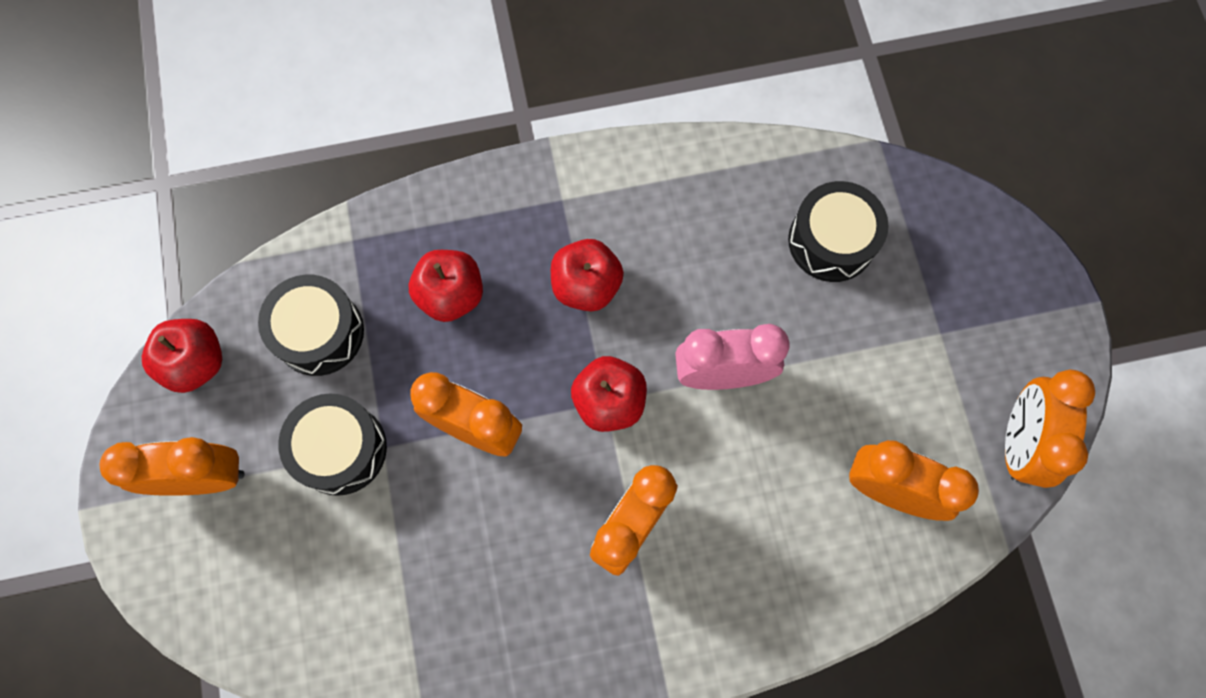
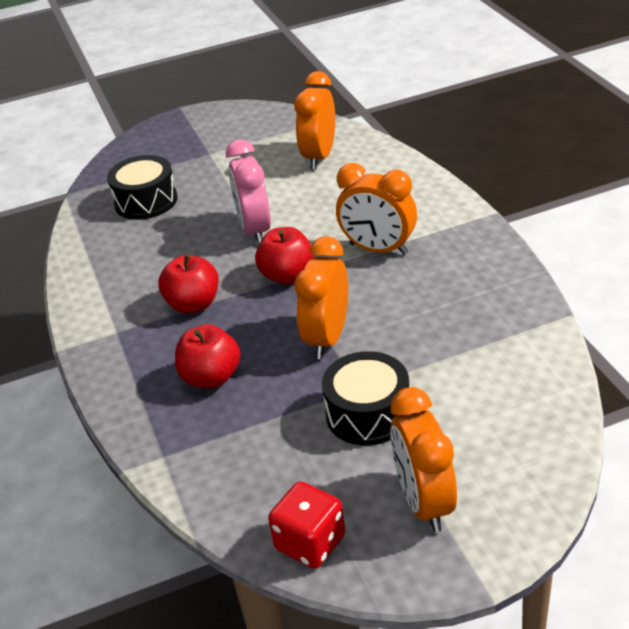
camera: 95 degrees left, 35 degrees down
red apple [142,319,222,393] -> red dice [268,481,345,569]
black drum [258,275,364,376] -> none
orange clock [1005,369,1095,488] -> none

